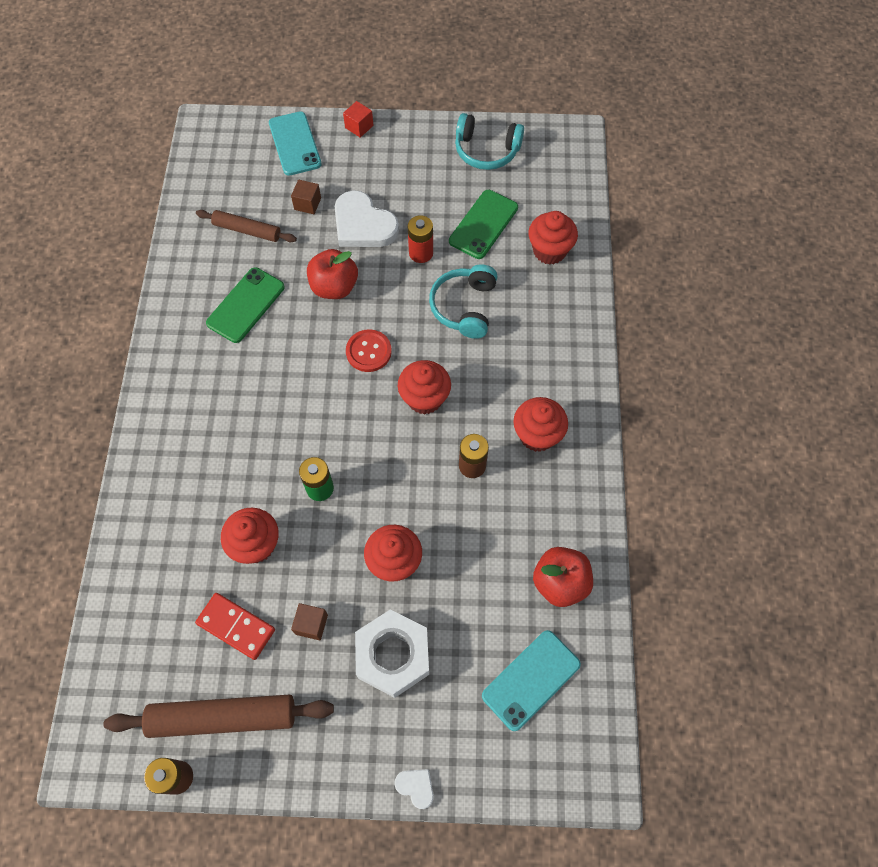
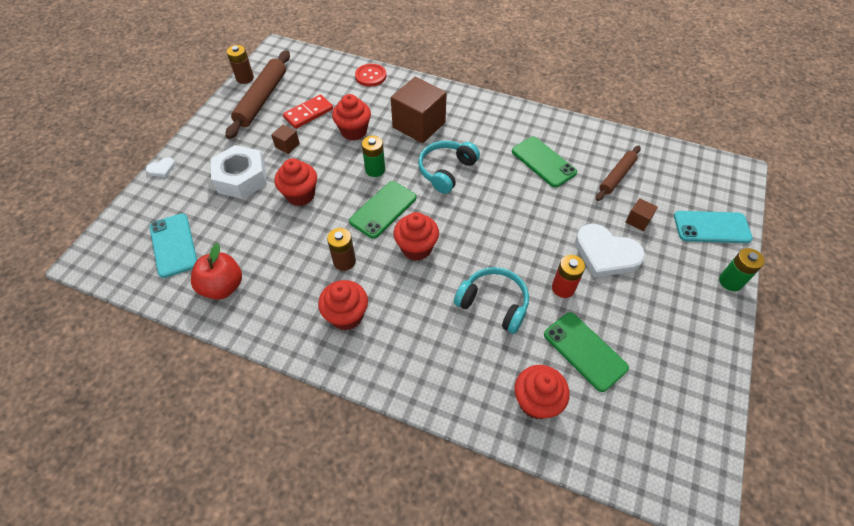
camera: 110 degrees right, 10 degrees down
red apple [307,249,358,299] -> none
white heart [335,190,399,247] -> white heart turned 120 degrees counterclockwise [575,224,645,278]
red cube [343,101,374,138] -> green battery [719,248,764,291]
red button [346,329,392,372] -> red button moved to [355,64,386,87]
turquoise headphones [455,113,524,170] -> turquoise headphones moved to [418,141,480,194]
none -> green phone [349,181,416,239]
none -> brown cube [391,77,447,143]

